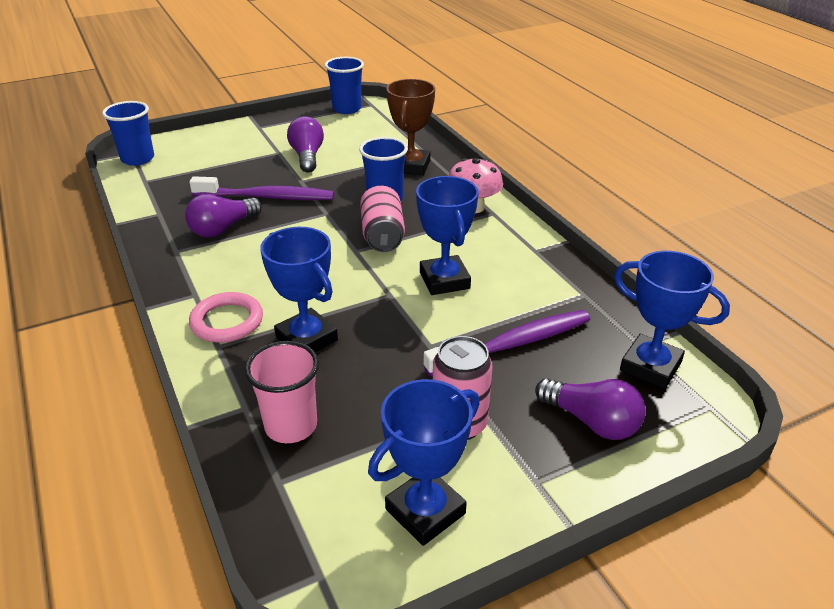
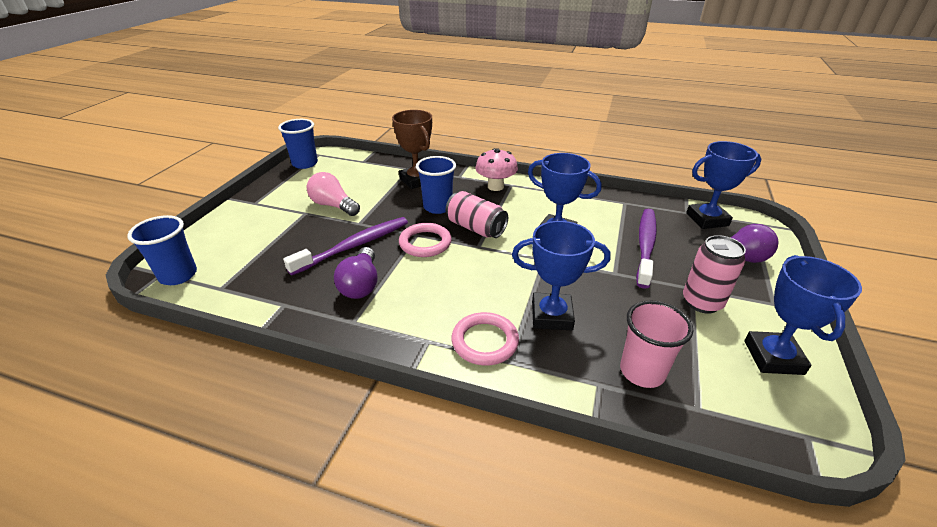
camera: 45 degrees left, 0 degrees up
purple light bulb [287,116,324,173] -> pink light bulb [307,172,360,216]
none -> pink ring [399,223,452,257]

